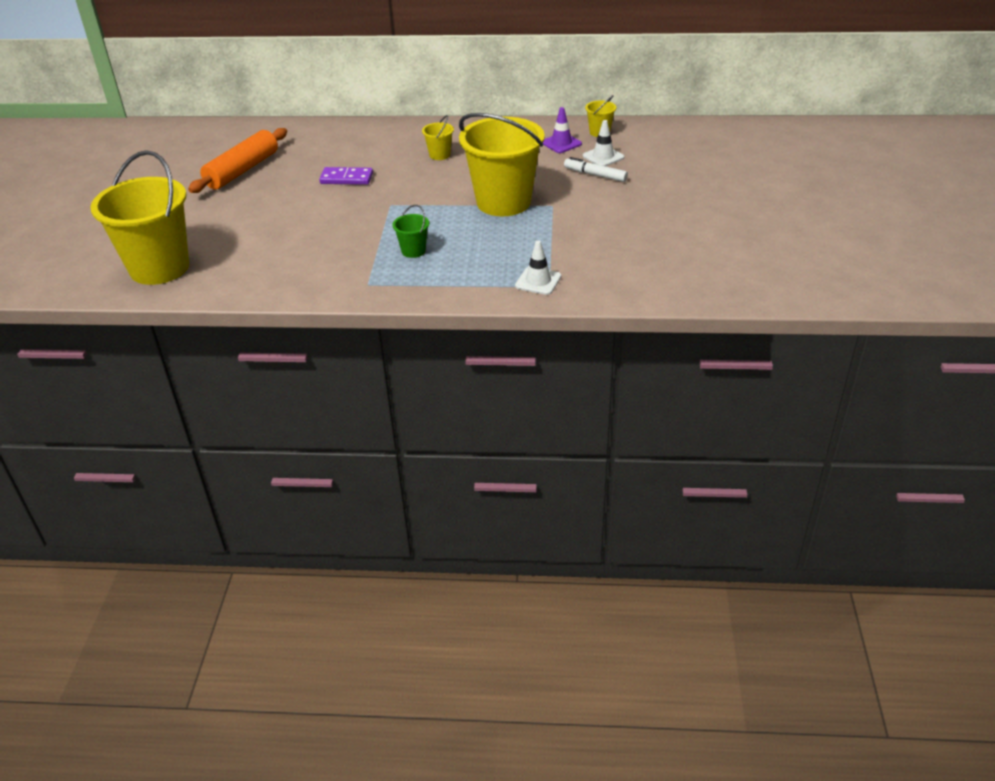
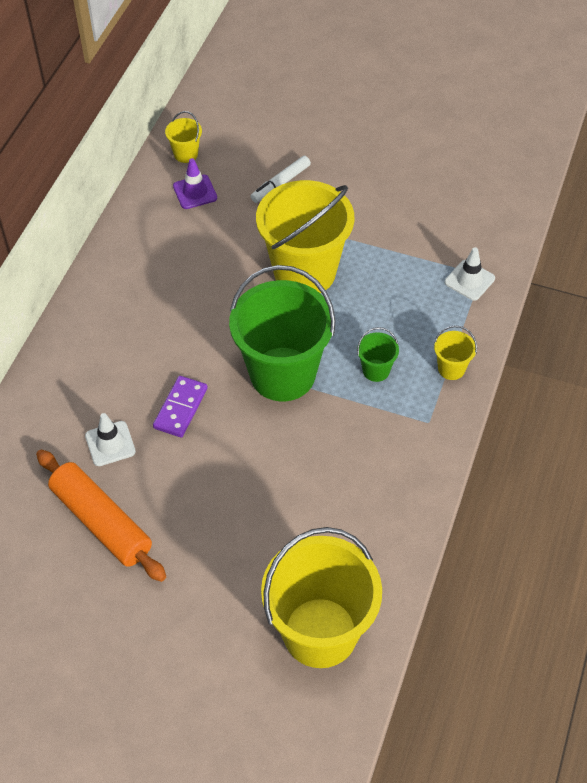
camera: 75 degrees left, 15 degrees up
yellow bucket [422,115,454,160] -> yellow bucket moved to [434,325,477,380]
white traffic cone [583,120,624,166] -> white traffic cone moved to [85,413,136,466]
none -> green bucket [229,265,336,401]

